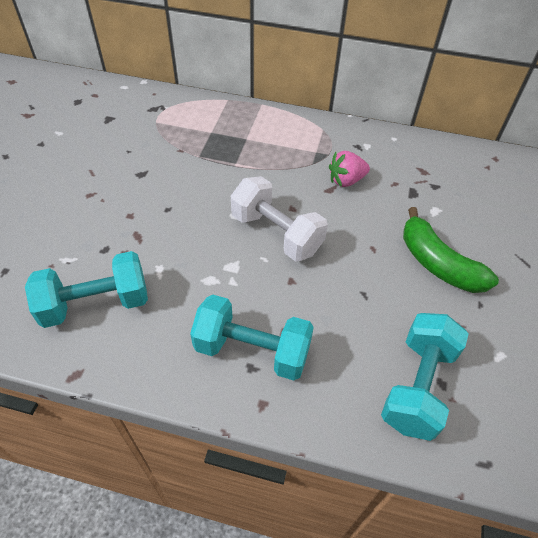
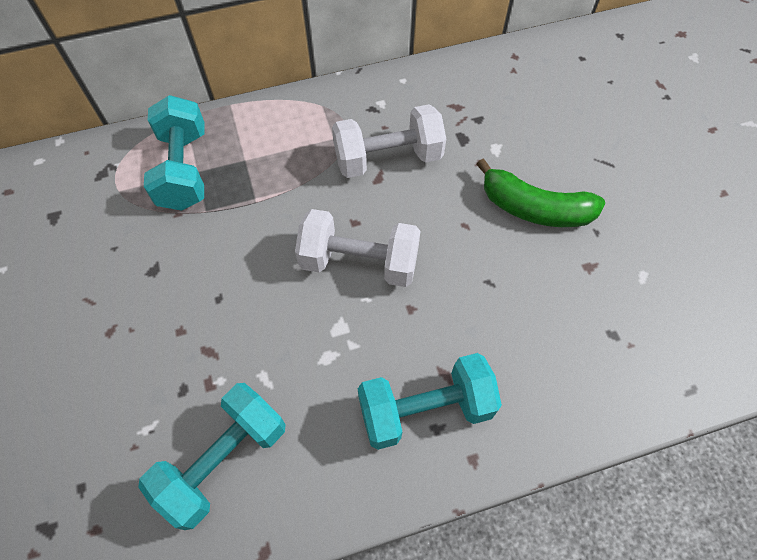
camera: 30 degrees left, 10 degrees up
pink strawberry [329,151,370,187] -> white dumbbell [332,104,446,178]
turquoise dumbbell [381,313,469,441] -> turquoise dumbbell moved to [144,95,205,211]

